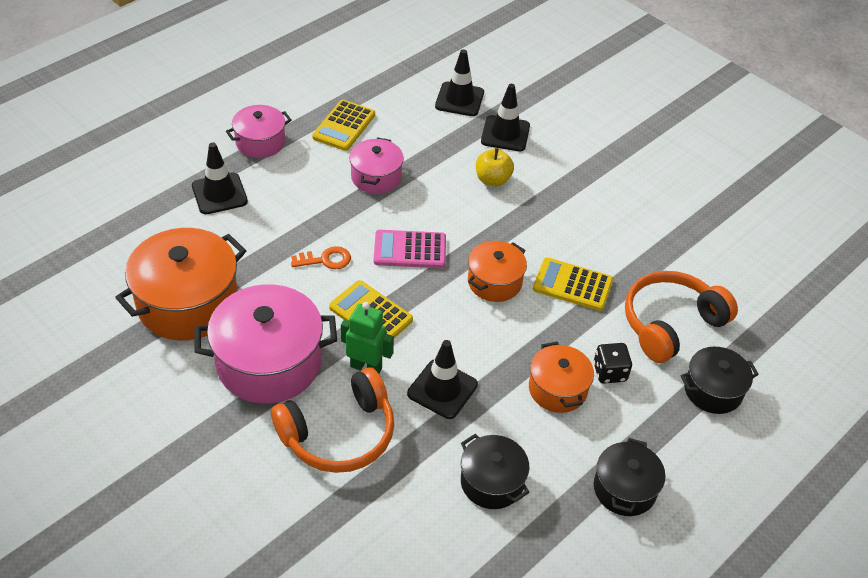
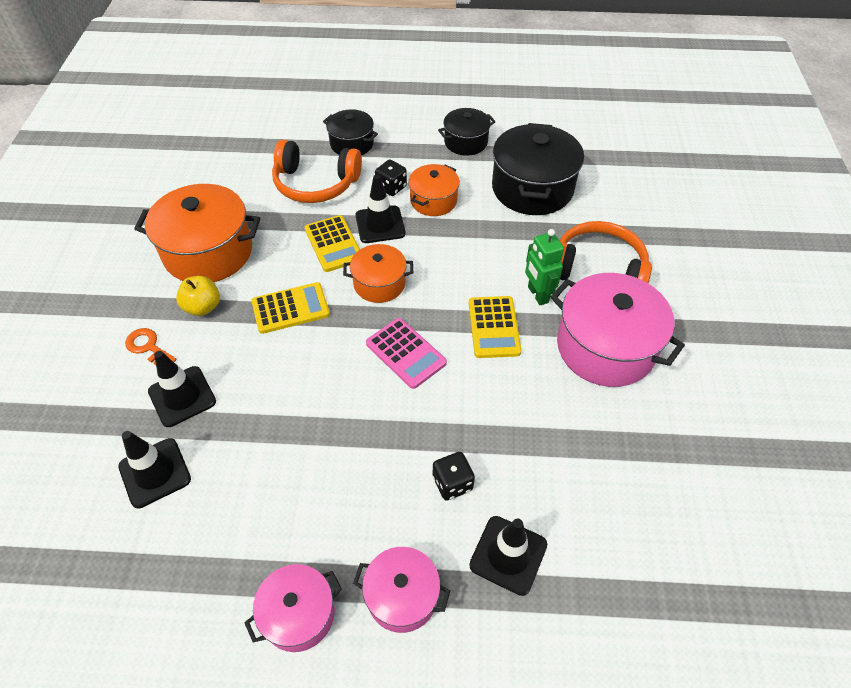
camera: 130 degrees left, 5 degrees up
orange pot [115,228,246,340] -> orange pot moved to [134,184,260,282]
orange key [291,246,351,269] -> orange key moved to [125,328,177,365]
yellow calculator [312,100,375,151] -> yellow calculator moved to [252,282,330,334]
pink pot [349,137,404,194] -> pink pot moved to [244,564,342,652]
black traffic cone [407,340,478,419] -> black traffic cone moved to [356,174,406,243]
black pot [461,434,530,509] -> black pot [492,123,584,215], size x1.76
yellow apple [476,148,514,186] -> yellow apple moved to [176,276,220,316]
none -> black dice [433,452,475,501]

